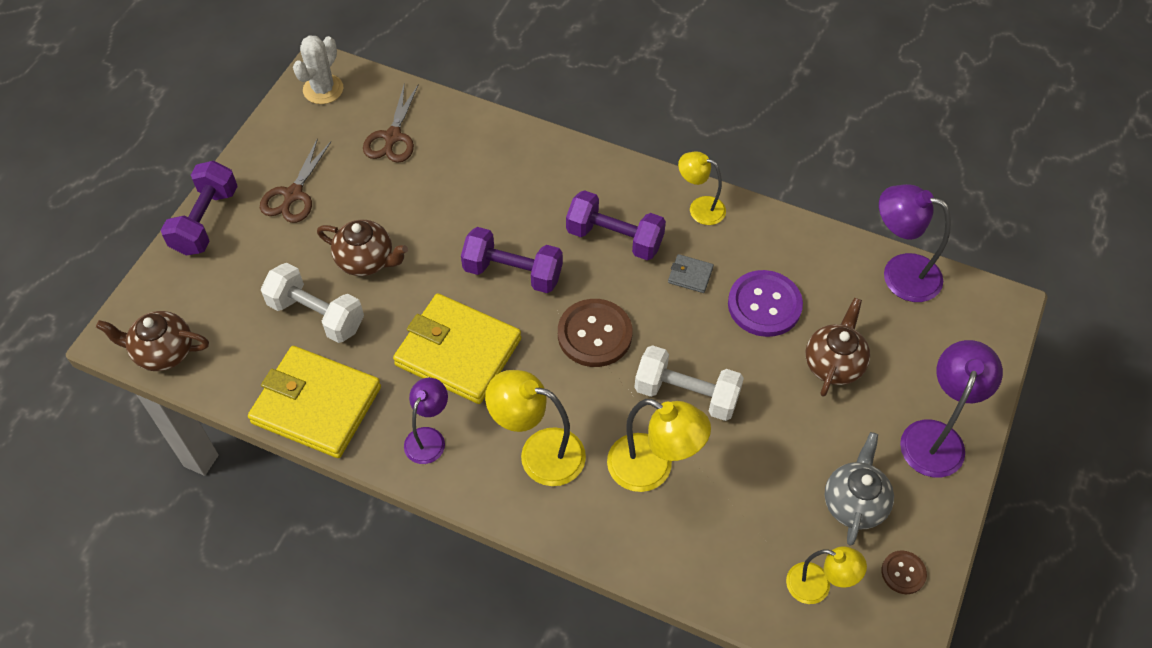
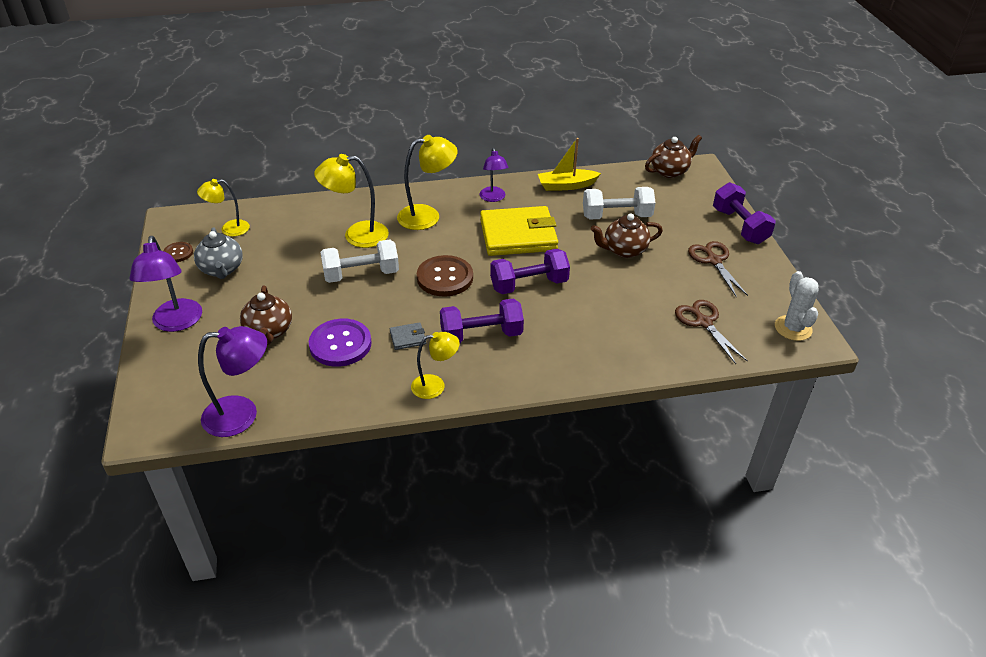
camera: 145 degrees right, 15 degrees down
yellow wallet [248,346,381,458] -> yellow boat [538,138,601,191]

